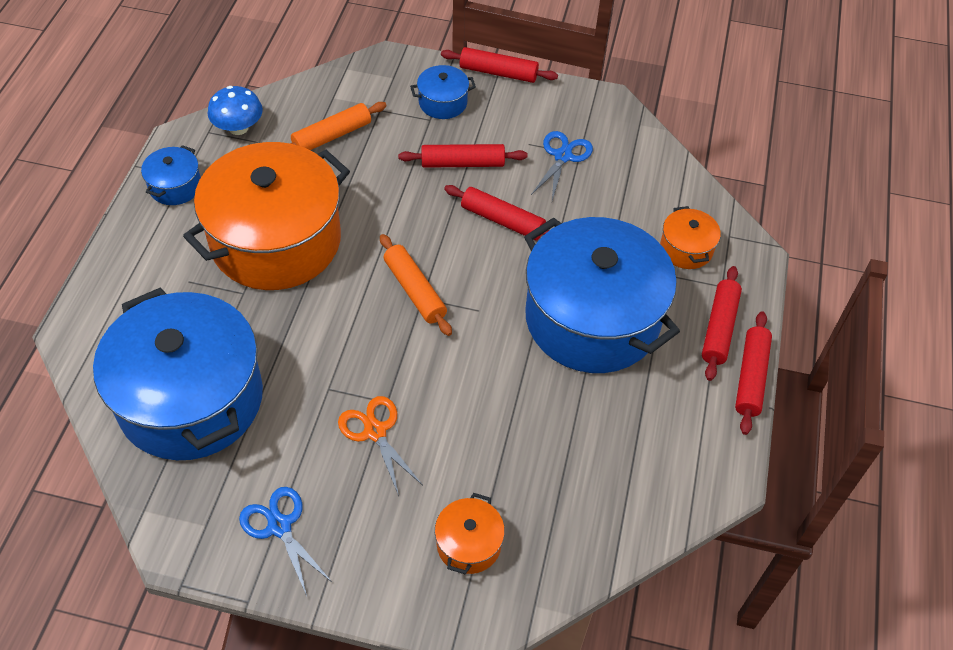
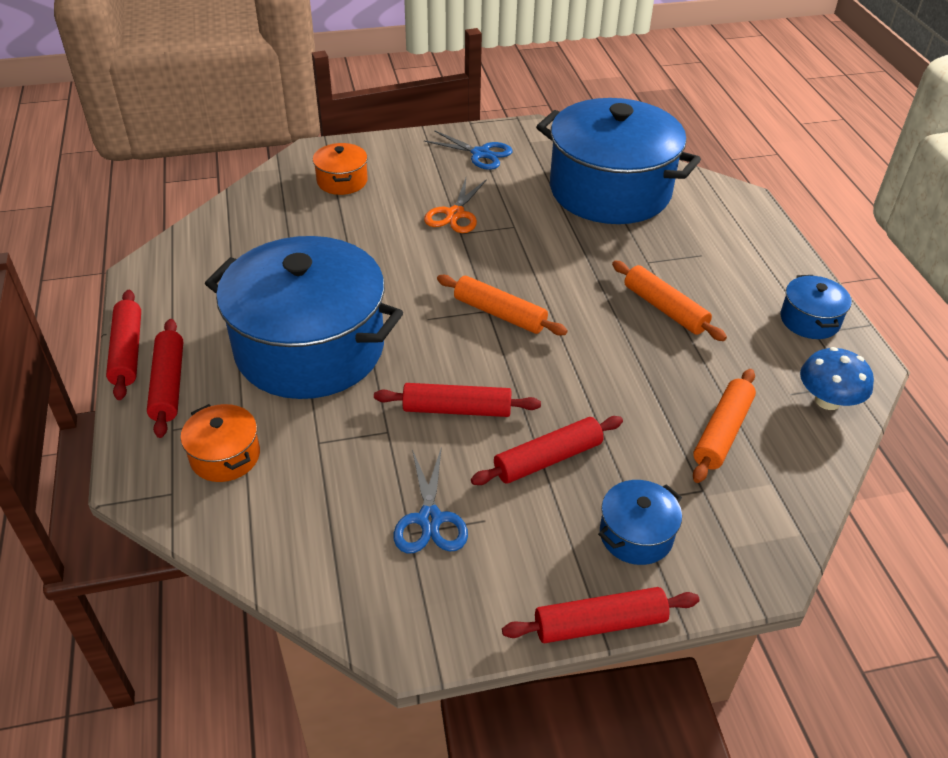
camera: 155 degrees right, 10 degrees down
orange pot [183,142,350,290] -> orange rolling pin [612,261,727,341]
orange scissors [338,396,422,496] -> orange scissors turned 75 degrees clockwise [424,178,487,233]

